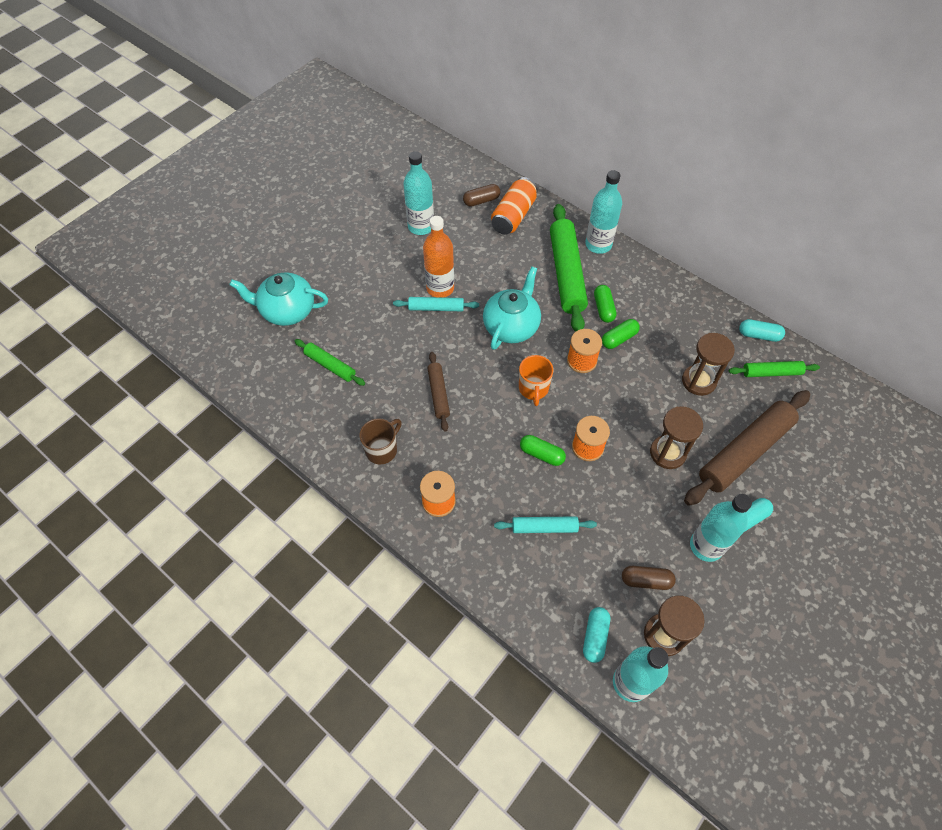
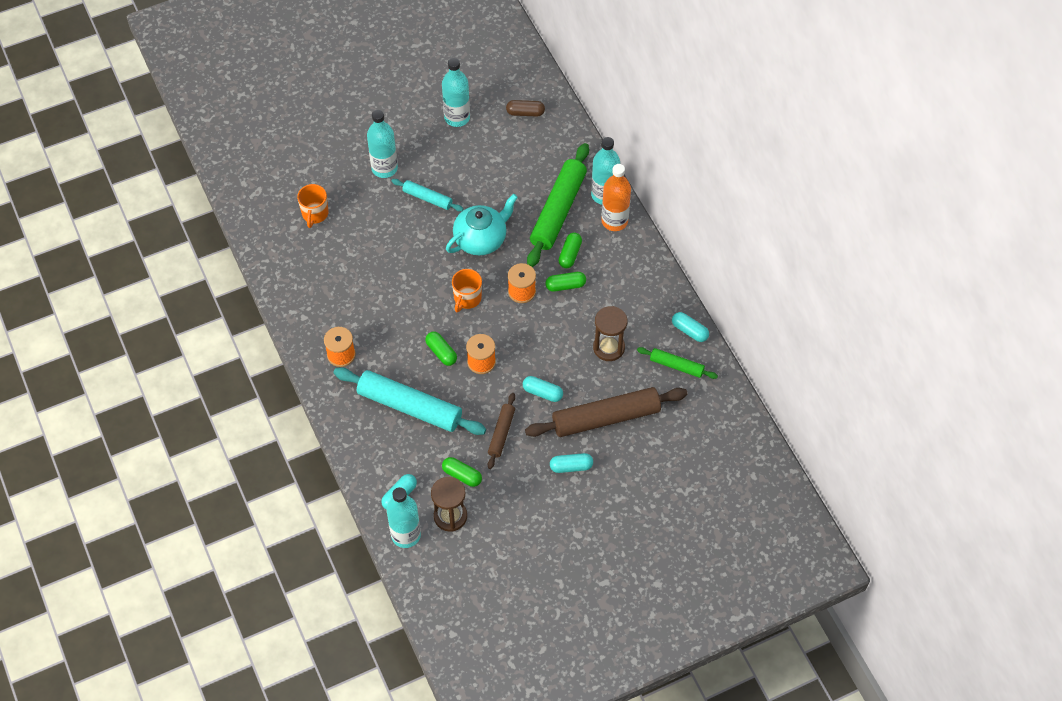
camera: 25 degrees right, 0 degrees up
turquoise teapot [229,273,328,326] -> none
green rolling pin [294,339,365,386] -> orange mug [297,184,329,228]
brown mug [359,418,402,464] -> none
orange bottle [423,216,454,298] -> orange bottle moved to [601,164,631,231]
brown rolling pin [427,352,450,431] -> brown rolling pin moved to [488,393,515,469]
orange can [491,177,538,235] -> none
turquoise rolling pin [494,516,597,533] -> turquoise rolling pin [333,367,486,435], size x1.94
brown capsule [622,566,676,590] -> green capsule [442,457,482,487]
brown hourglass [650,406,703,469] -> turquoise capsule [523,376,563,402]
turquoise bottle [690,494,752,562] -> turquoise bottle moved to [367,110,398,178]

